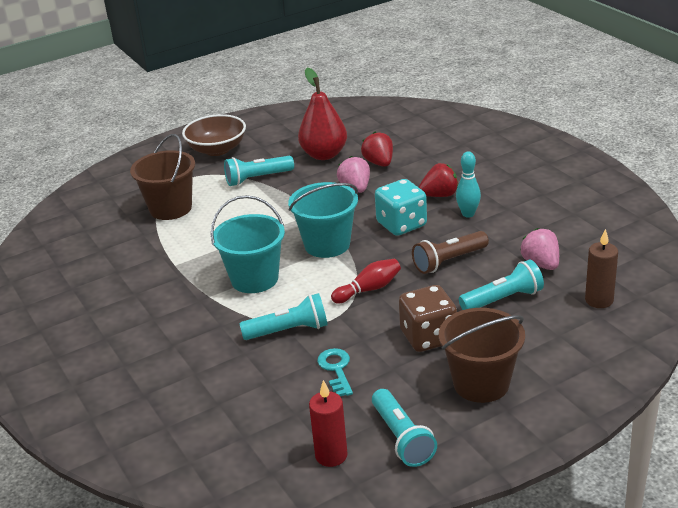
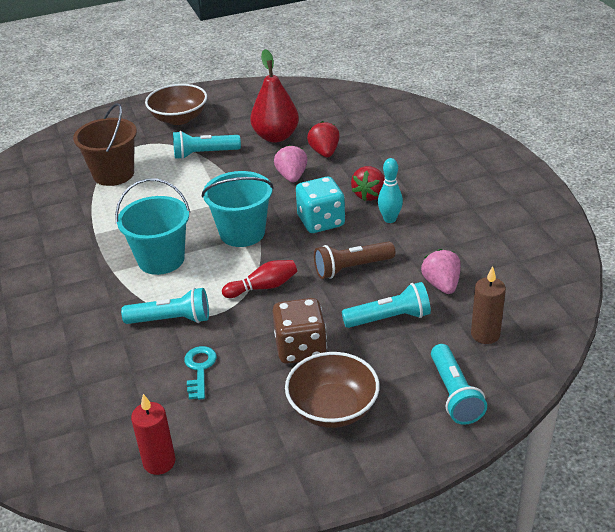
camera: 10 degrees right, 5 degrees up
turquoise flashlight [372,389,437,467] -> turquoise flashlight moved to [431,344,487,425]
red strawberry [419,163,458,197] -> red strawberry turned 120 degrees clockwise [351,166,385,201]
brown bucket [439,308,525,403] -> brown bowl [285,352,380,428]

